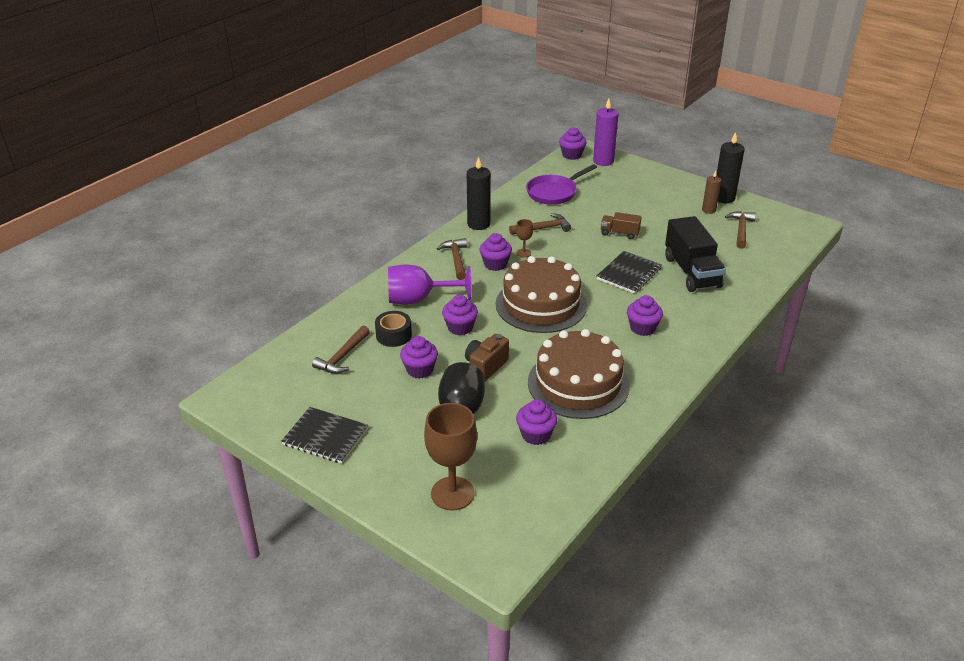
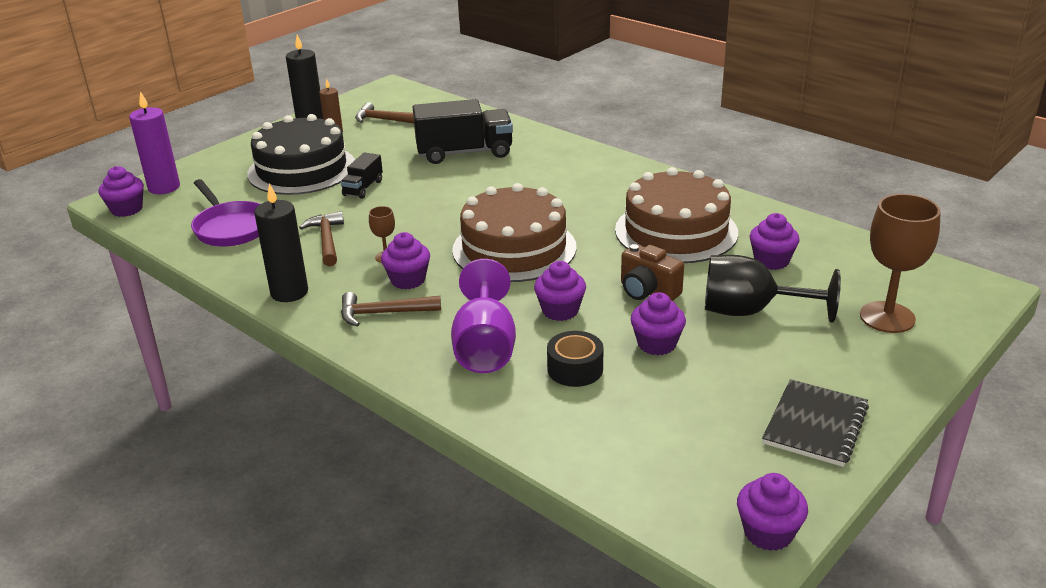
camera: 85 degrees left, 5 degrees down
brown hammer [312,325,370,374] -> none
black notebook [597,251,662,294] -> none
brown truck [601,212,641,239] -> black truck [340,153,383,199]
purple cupcake [627,295,663,336] -> purple cupcake moved to [737,473,808,551]
none -> black cake [247,114,355,195]

